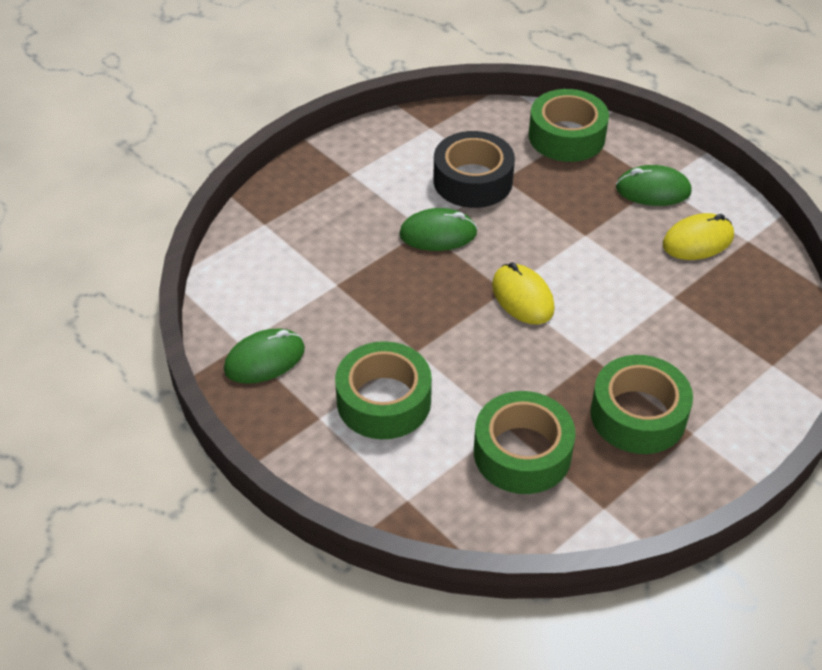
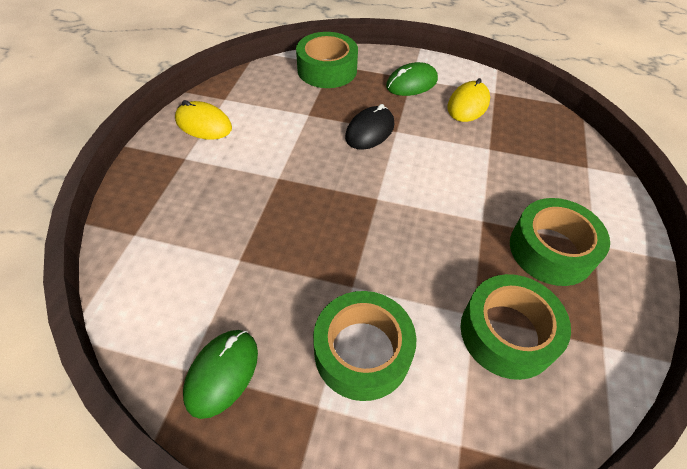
camera: 35 degrees left, 5 degrees up
green mouse [399,208,477,251] -> none
black tape [433,131,515,208] -> none
yellow mouse [492,262,555,325] -> yellow mouse moved to [175,100,232,140]
none -> black mouse [345,104,394,150]

